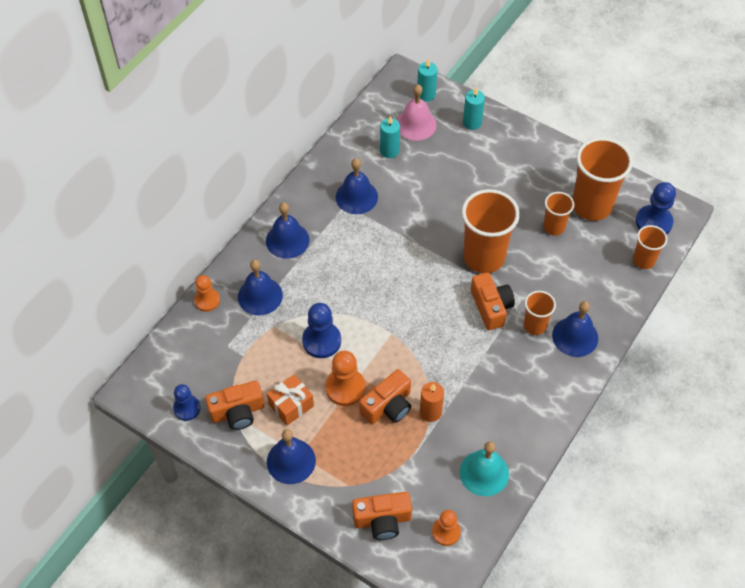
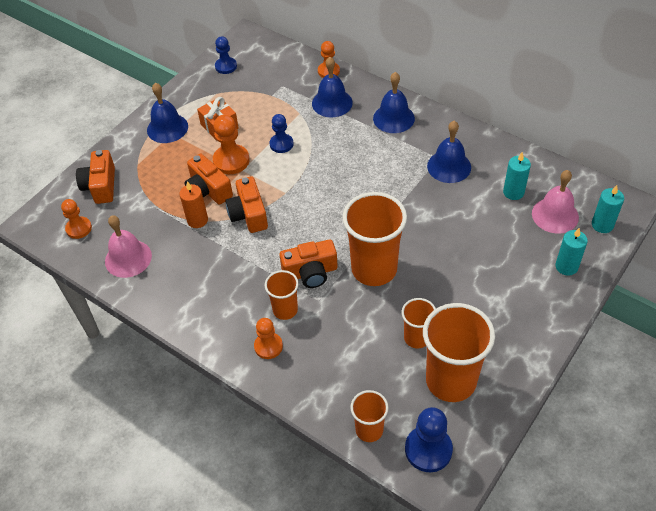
camera: 95 degrees right, 5 degrees down
orange camera [205,381,264,430] -> orange camera moved to [226,177,268,233]
blue pawn [302,303,341,358] -> blue pawn [270,114,294,153], size x0.67
turquoise bell [460,441,509,496] -> pink bell [105,215,152,278]
blue bell [552,301,598,357] -> orange pawn [254,318,283,359]

